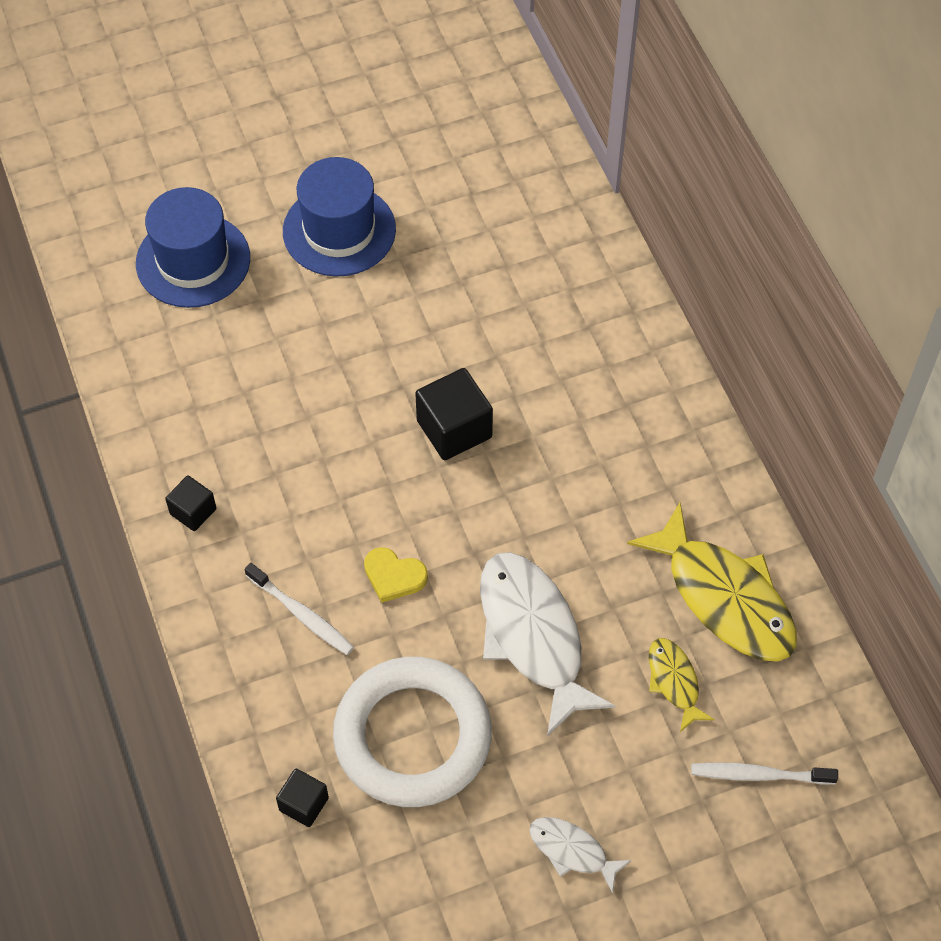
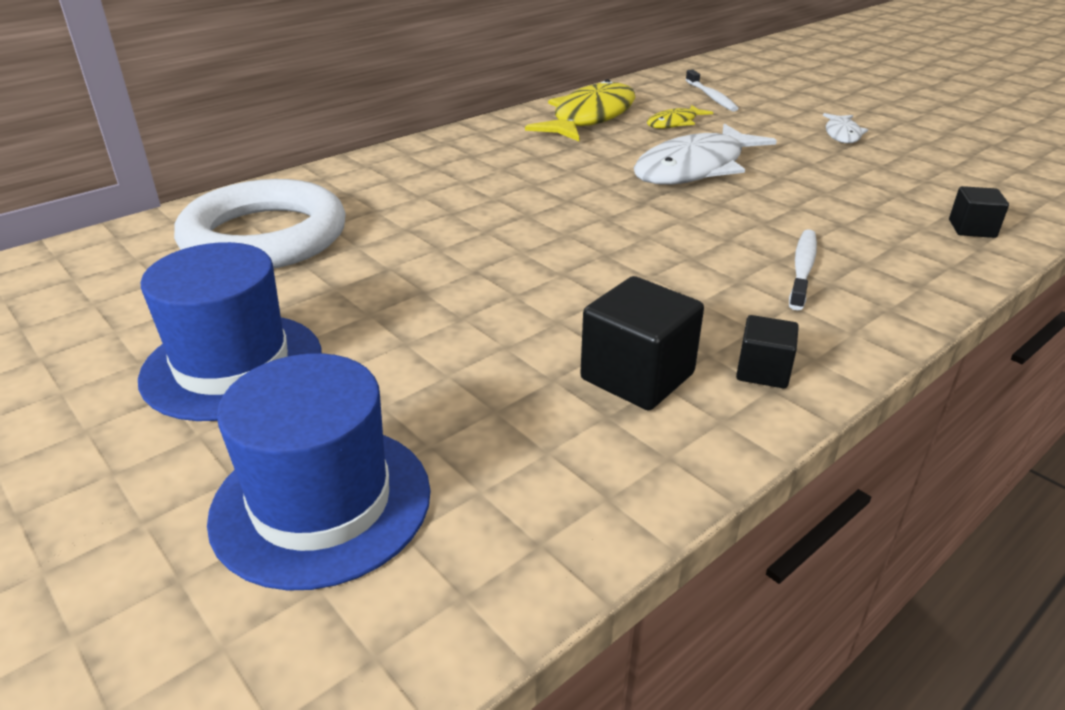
camera: 110 degrees left, 25 degrees down
white ring [333,657,492,807] -> white ring moved to [174,179,346,269]
yellow heart [364,547,428,603] -> none
black cube [415,368,493,460] -> black cube moved to [580,276,704,410]

